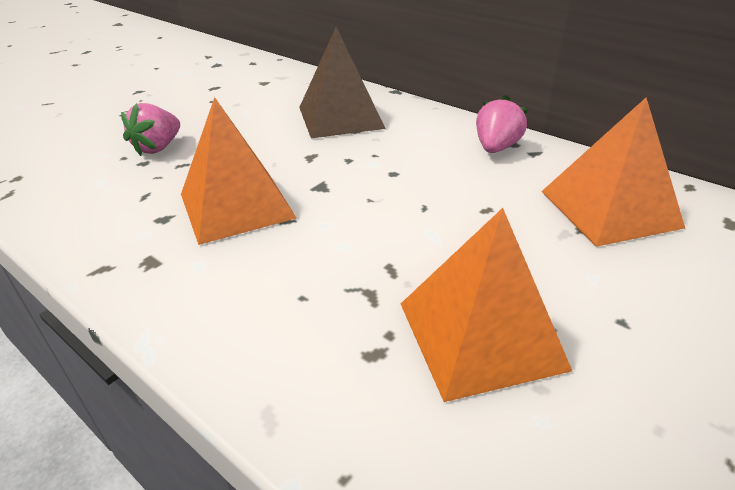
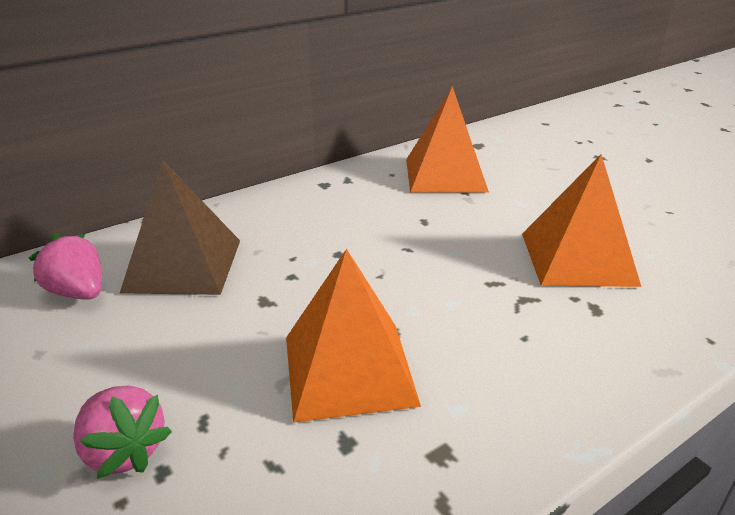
camera: 75 degrees left, 5 degrees down
pink strawberry [476,95,528,153] -> pink strawberry moved to [29,233,102,300]

